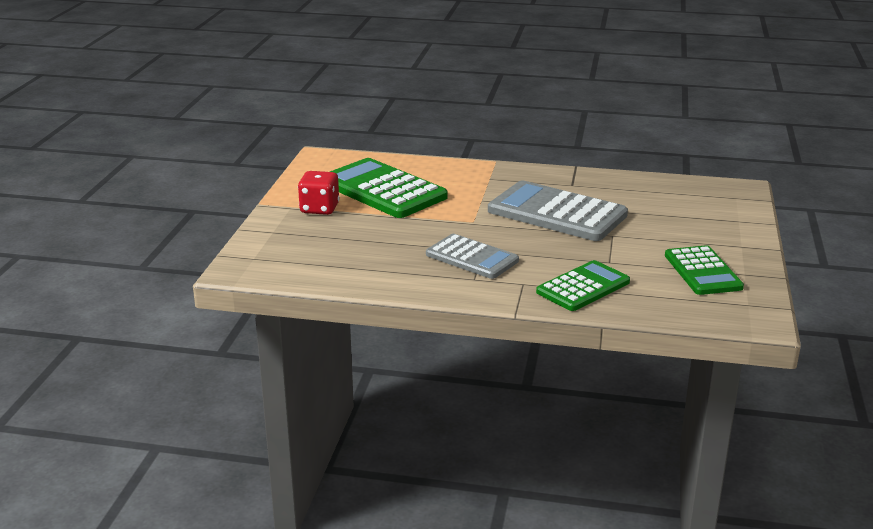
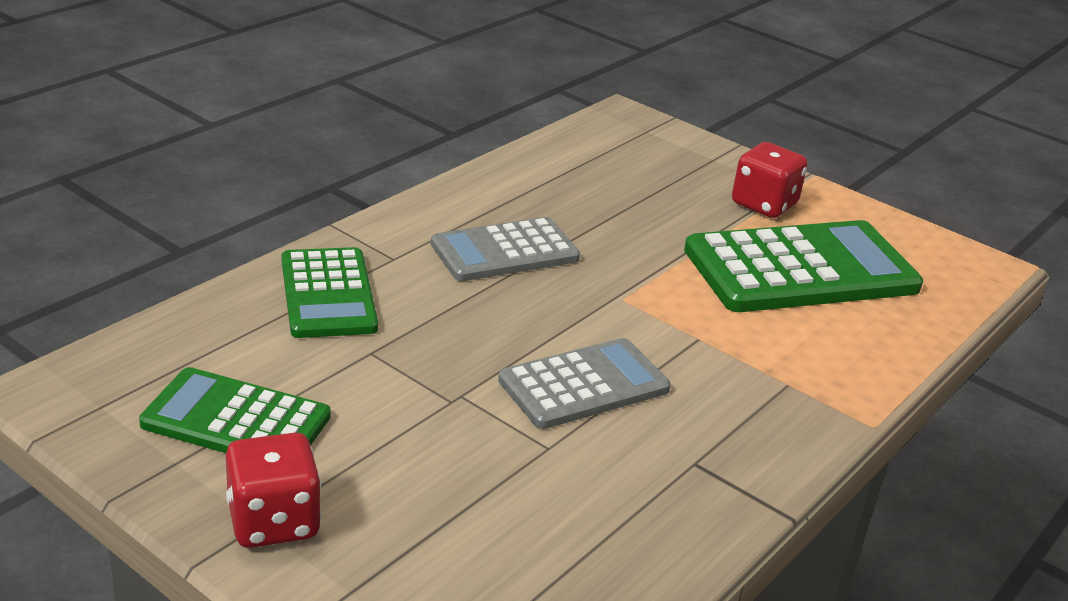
camera: 115 degrees right, 5 degrees up
grey calculator [488,180,628,241] -> grey calculator [498,338,671,429], size x0.62
none -> red dice [226,433,321,548]

